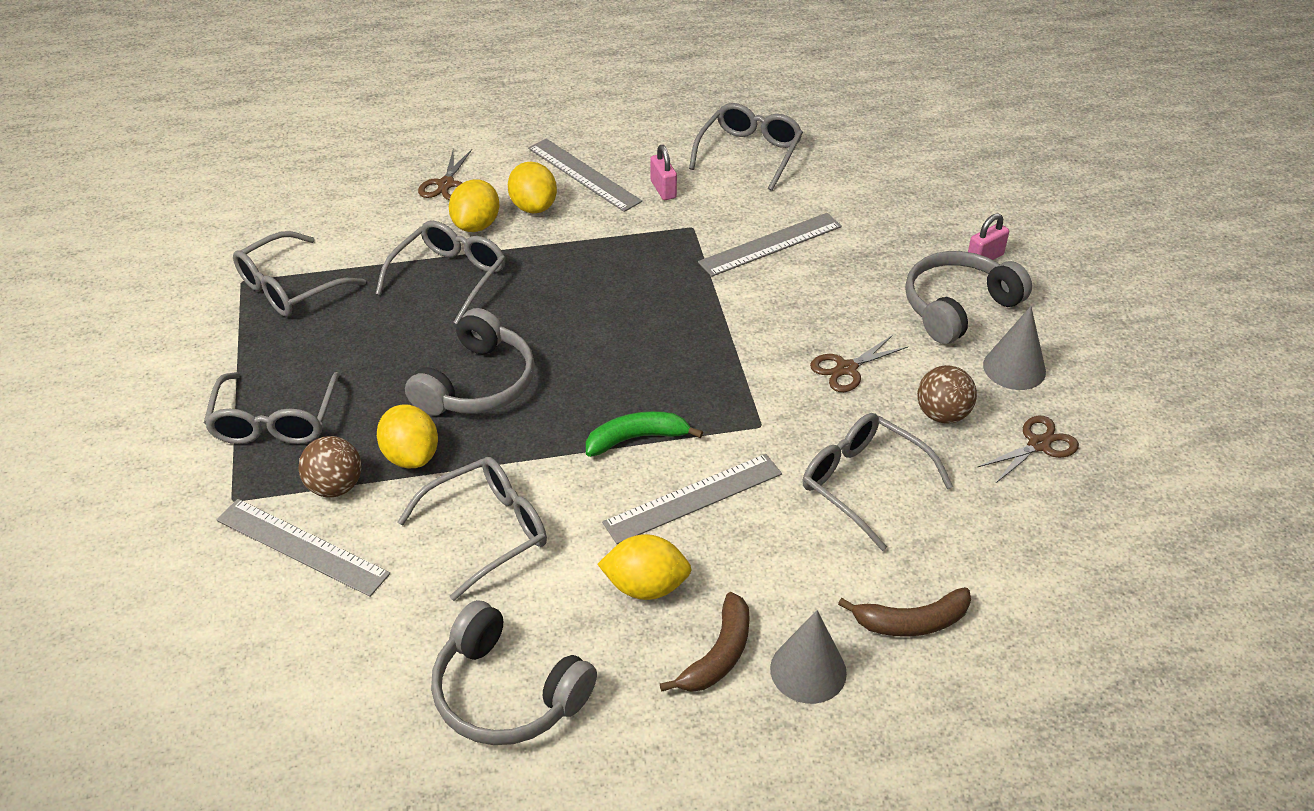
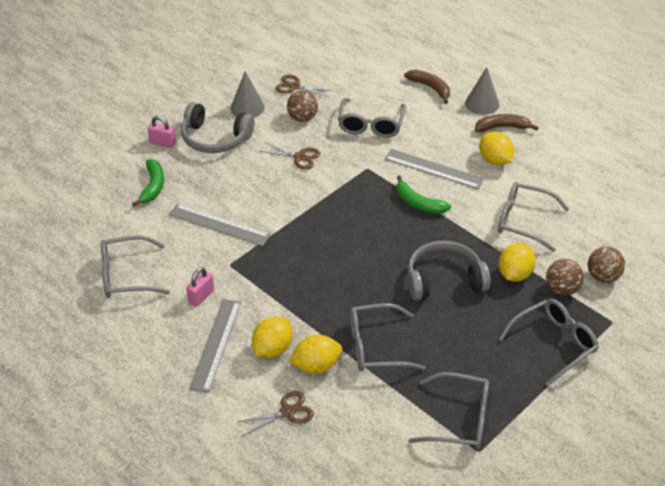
camera: 125 degrees left, 0 degrees up
grey ruler [216,499,390,597] -> brown ball [588,246,625,283]
grey headphones [431,600,597,745] -> none
none -> green banana [132,159,164,207]

